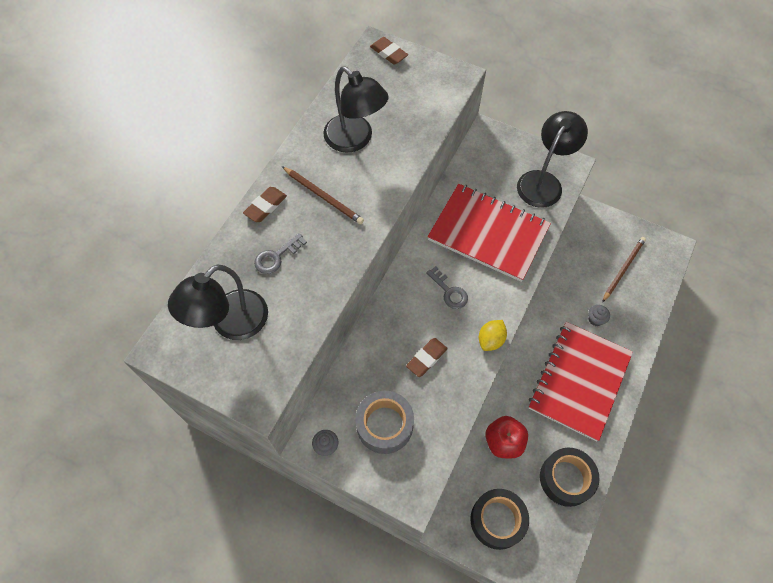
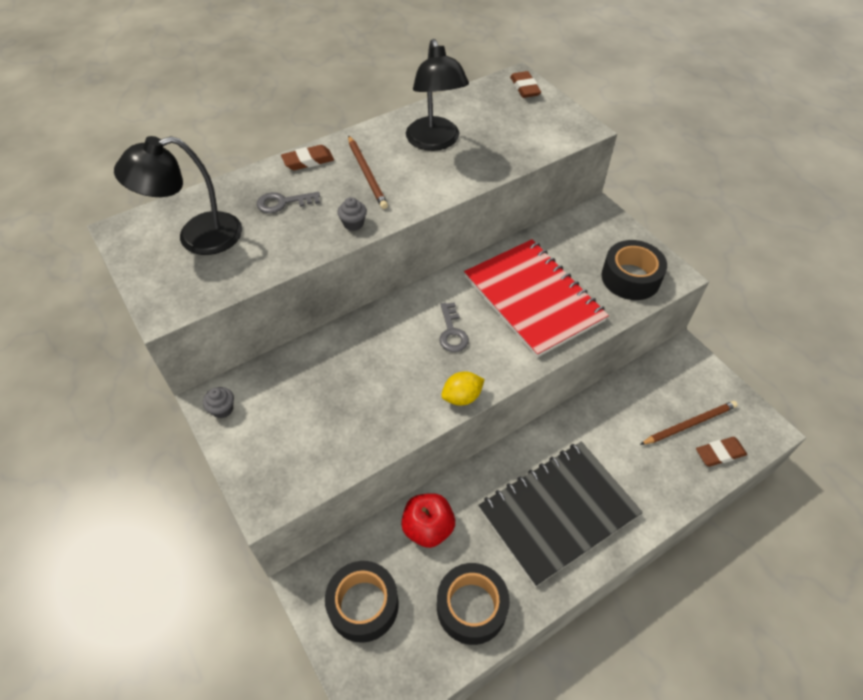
camera: 30 degrees right, 10 degrees down
grey tape [355,391,414,454] -> none
brown eraser [406,338,448,377] -> brown eraser moved to [696,437,747,467]
black lamp [517,111,588,208] -> black tape [601,240,667,300]
red notebook [529,322,633,442] -> black notebook [478,442,643,587]
grey cupcake [588,305,610,326] -> grey cupcake moved to [337,197,367,231]

